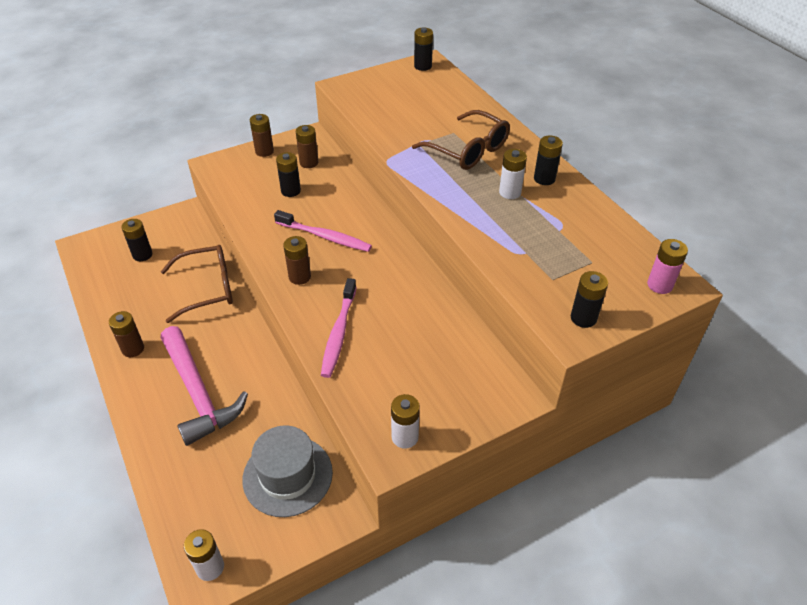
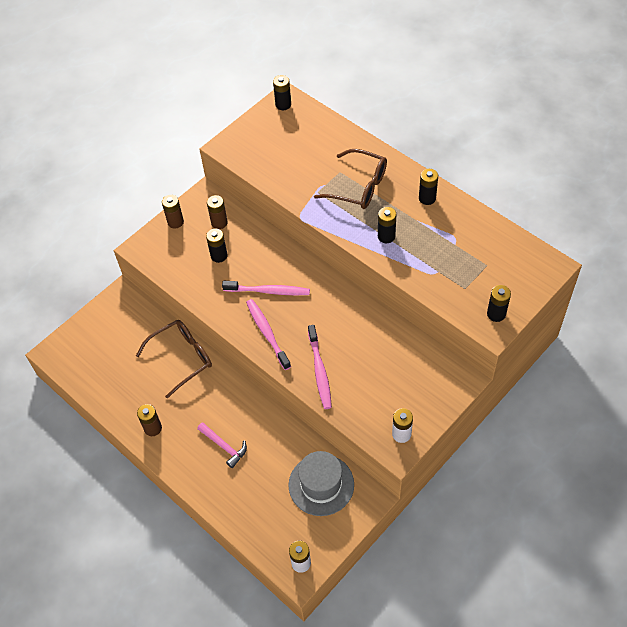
camera: 15 degrees left, 10 degrees up
black battery [122,219,152,261] -> black battery moved to [378,207,396,243]
pink hammer [161,326,248,446] -> pink hammer [197,422,247,468], size x0.52
brown battery [283,236,311,285] -> pink toothbrush [246,299,291,370]
white battery [499,149,527,199] -> none
pink battery [647,239,688,294] -> none

